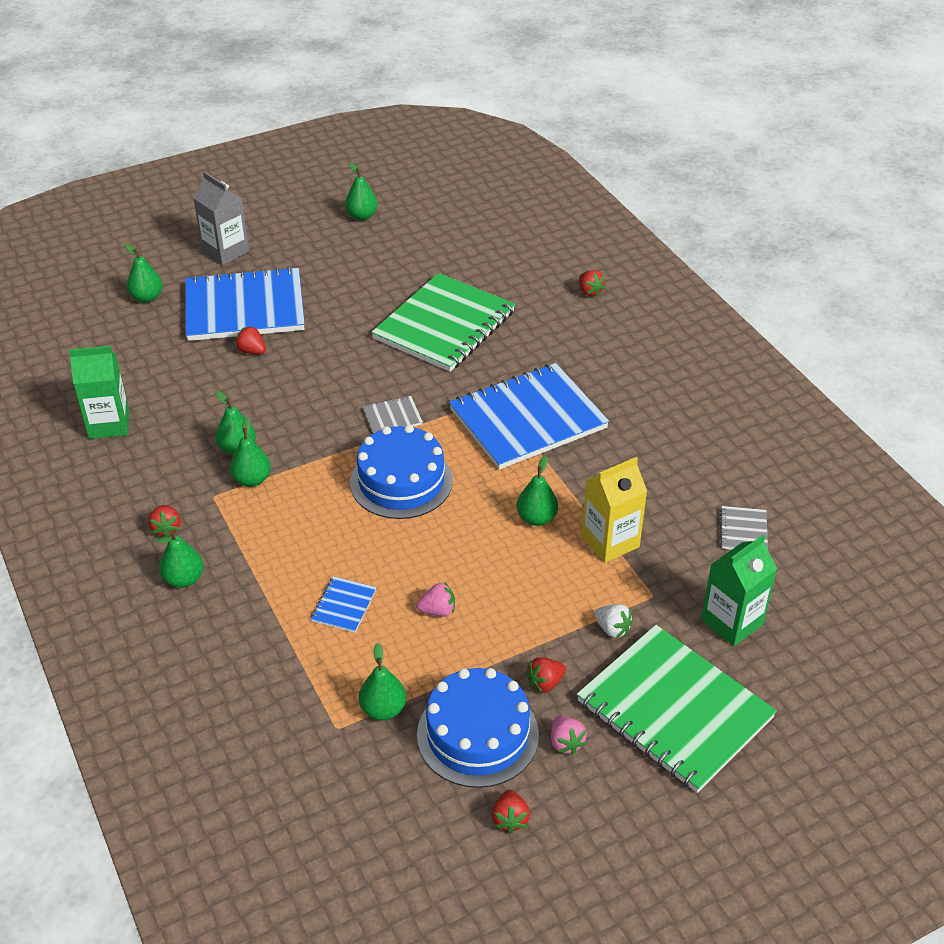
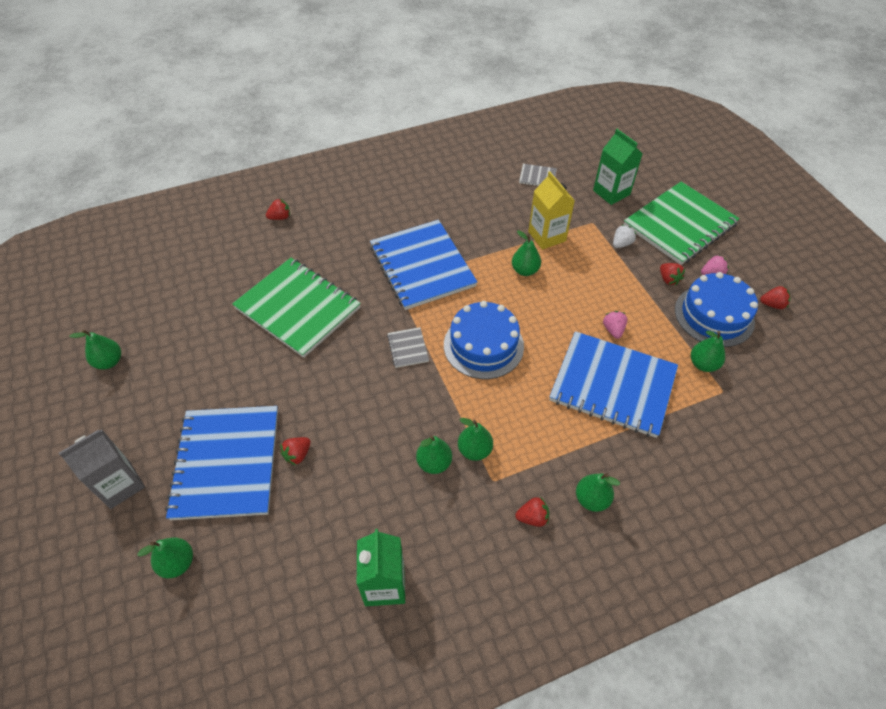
camera: 85 degrees left, 10 degrees up
blue notebook [311,576,377,633] -> blue notebook [549,331,678,438], size x2.47

